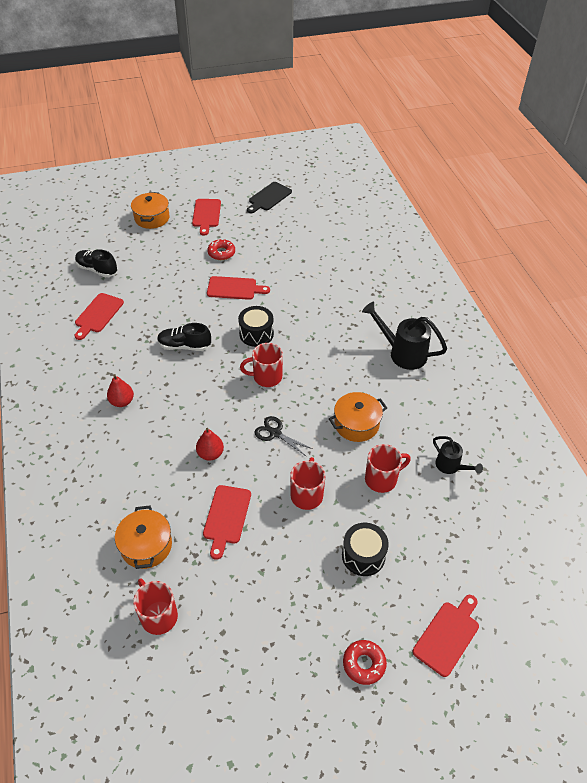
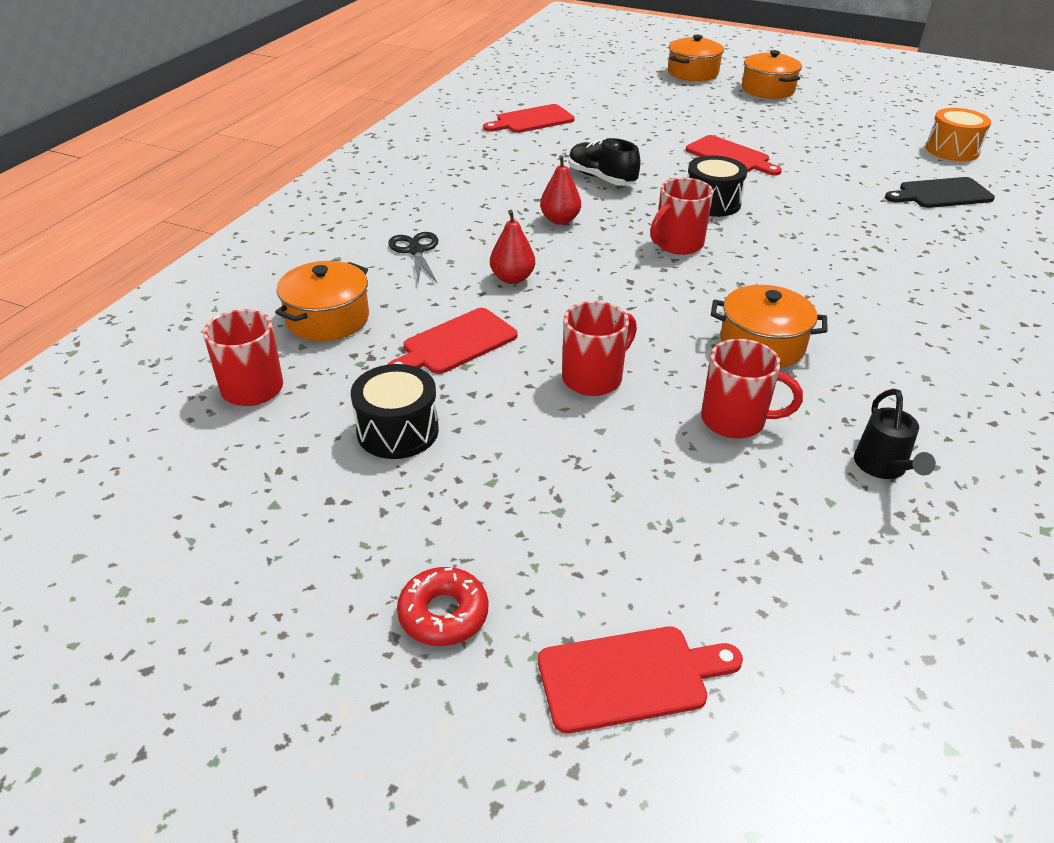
camera: 40 degrees right, 10 degrees down
black shoe [75,249,117,277] -> none
red pear [107,374,134,407] -> red pear moved to [540,155,581,225]
red cutting board [192,199,221,236] -> orange pot [742,50,802,99]
red donut [207,239,235,260] -> none
red mug [240,343,283,387] -> red mug turned 75 degrees counterclockwise [650,178,714,255]
black cutting board [247,182,292,213] -> black cutting board moved to [885,177,995,208]
black scissors [254,416,312,456] -> black scissors moved to [388,232,438,284]
black drum [342,523,389,576] -> black drum moved to [351,364,439,459]
black watering can [362,302,447,370] -> none
none -> orange drum [926,108,991,161]

